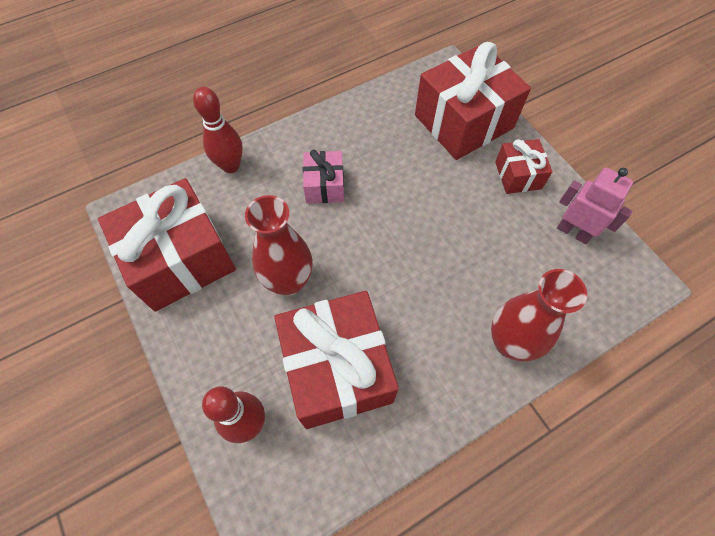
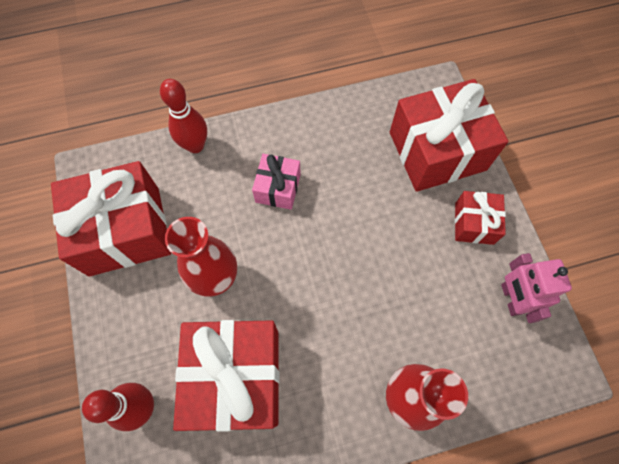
camera: 15 degrees right, 5 degrees up
pink robot [557,167,633,244] -> pink robot turned 150 degrees counterclockwise [501,253,572,323]

